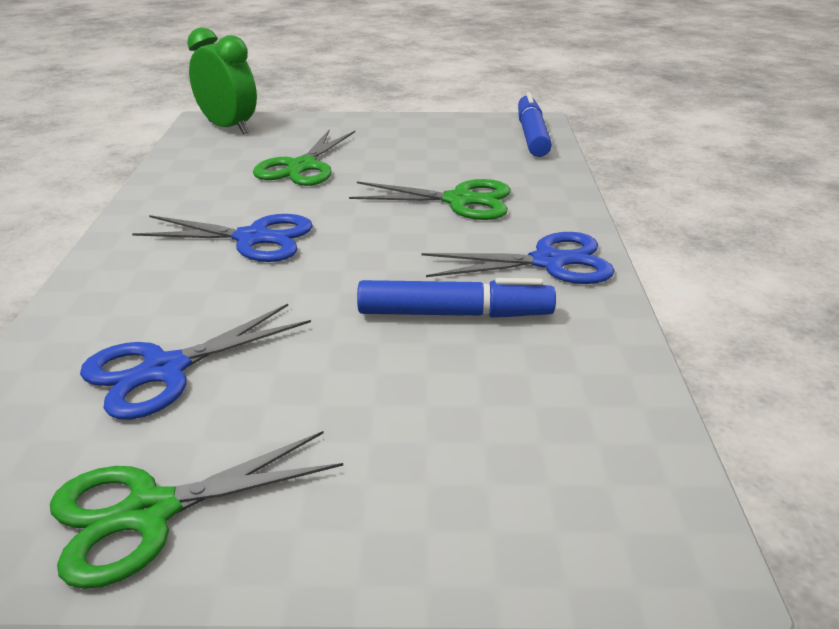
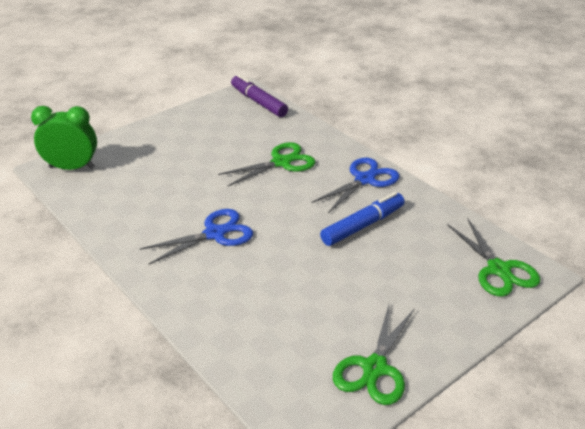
camera: 40 degrees left, 5 degrees up
blue scissors [80,304,311,419] -> none
green scissors [253,130,355,186] -> green scissors moved to [447,218,540,297]
blue marker [518,92,552,157] -> purple marker [231,74,288,117]

